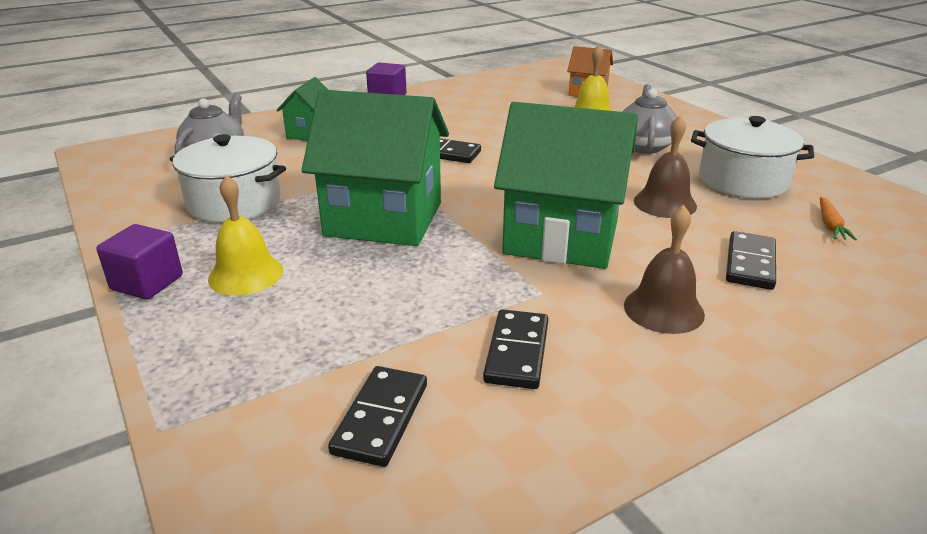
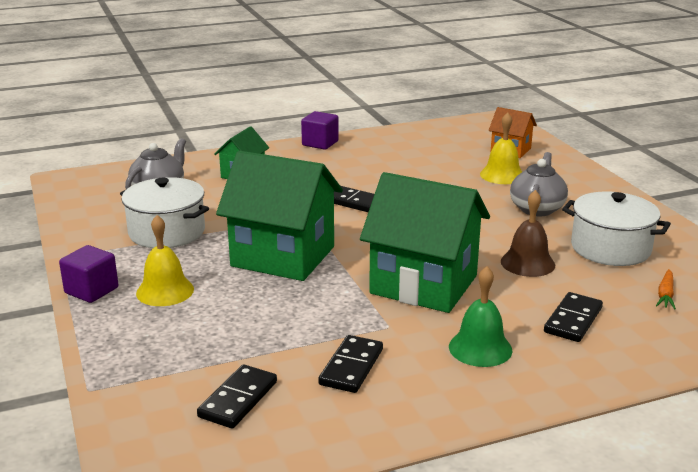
camera: 10 degrees right, 5 degrees down
brown bell [624,205,705,334] -> green bell [449,266,512,367]

